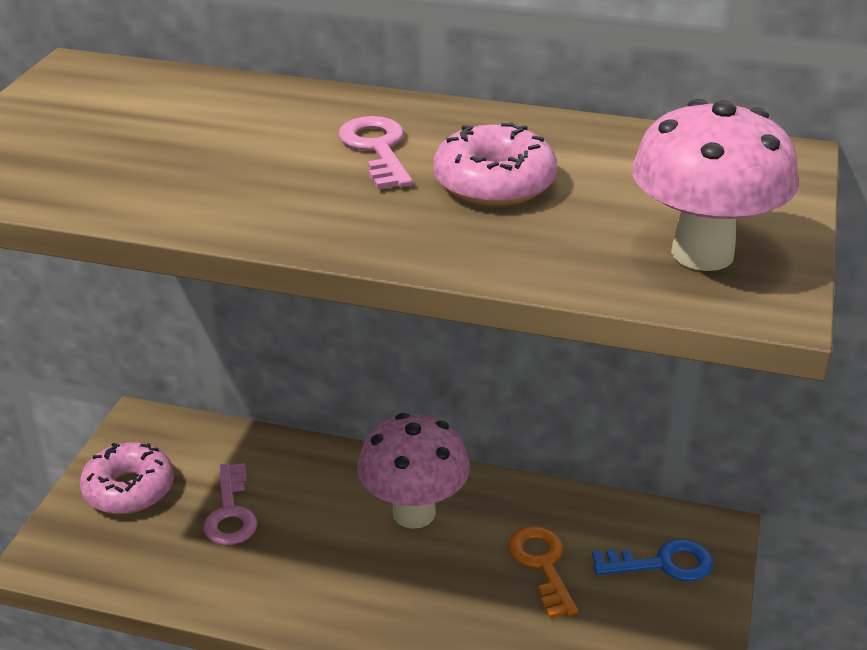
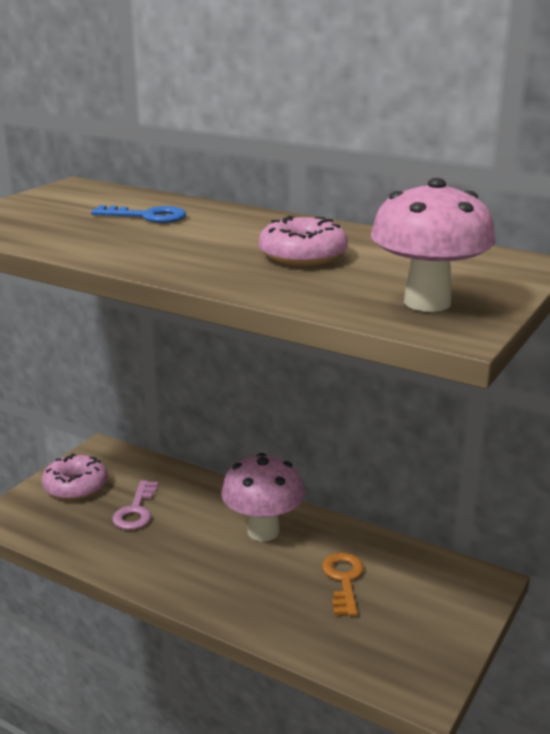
camera: 15 degrees right, 10 degrees down
pink key [338,116,413,189] -> none
blue key [592,539,713,582] -> blue key moved to [91,205,186,223]

